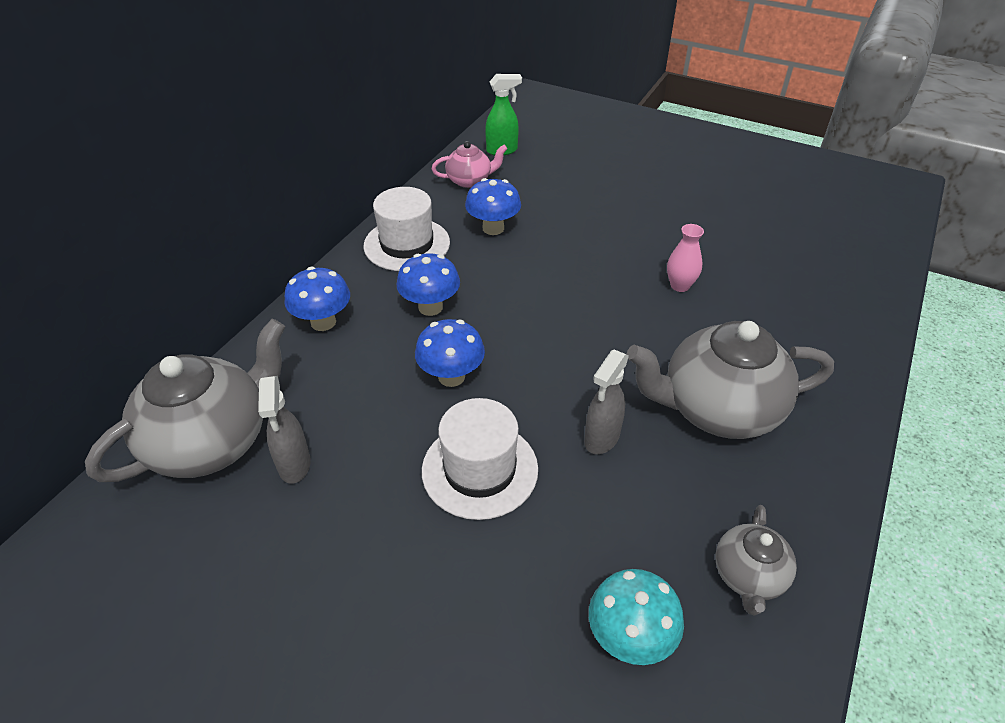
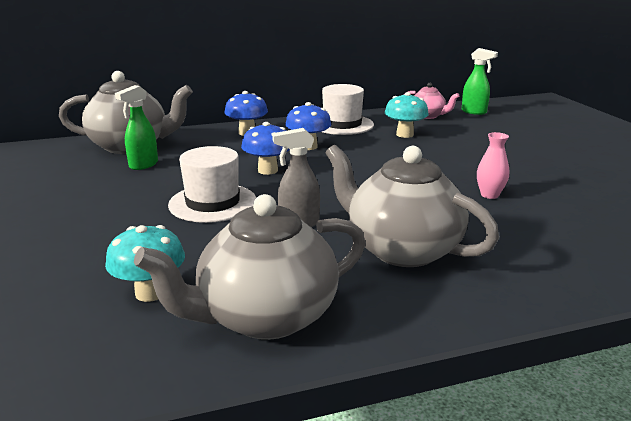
camera: 45 degrees right, 20 degrees down
grey spray bottle [258,376,311,484] -> green spray bottle [115,85,158,170]
blue mushroom [465,178,521,235] -> turquoise mushroom [385,92,429,138]
grey teapot [715,505,797,615] -> grey teapot [134,194,365,340], size x1.94

